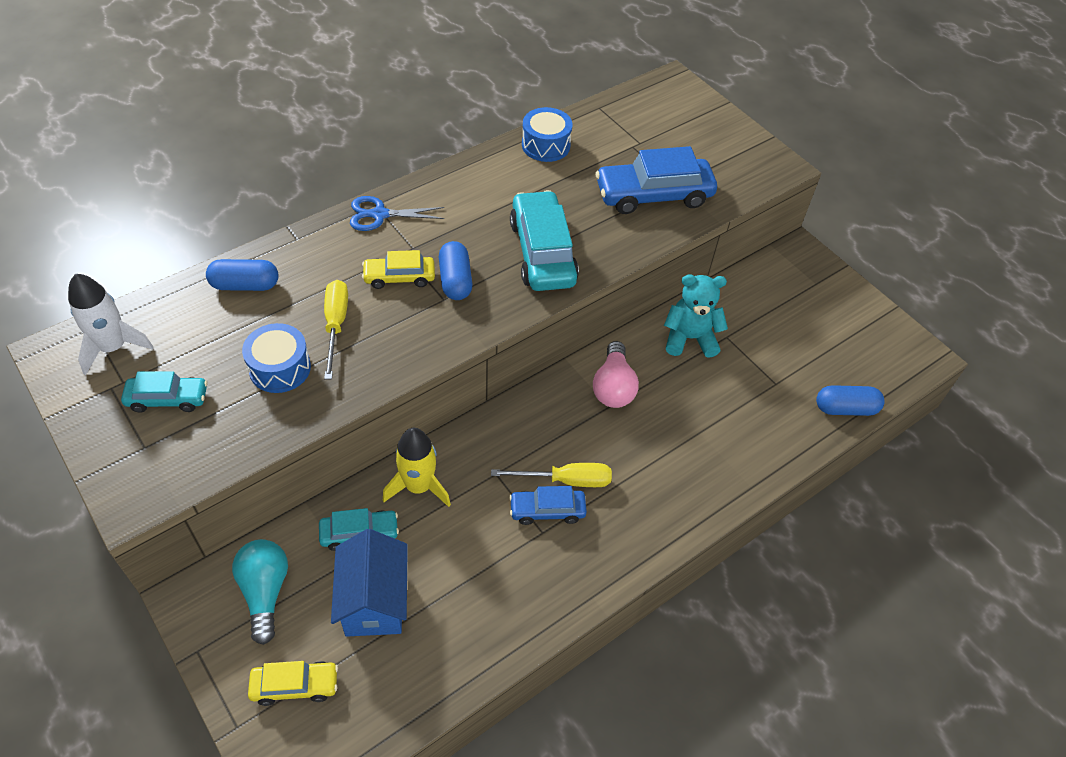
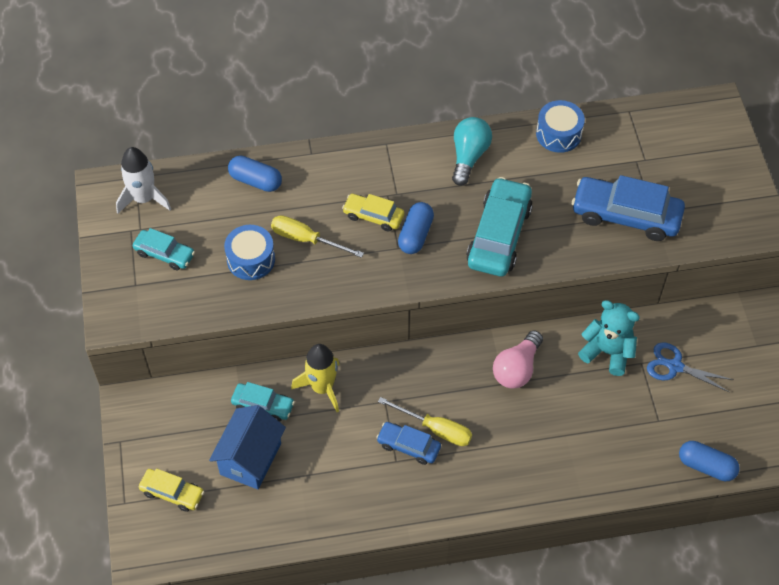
camera: 30 degrees right, 5 degrees up
turquoise light bulb [232,539,288,645] -> turquoise light bulb moved to [452,117,492,186]
yellow screwdriver [324,280,348,379] -> yellow screwdriver turned 90 degrees counterclockwise [271,215,364,258]
blue scissors [350,196,444,231] -> blue scissors moved to [647,343,734,392]

